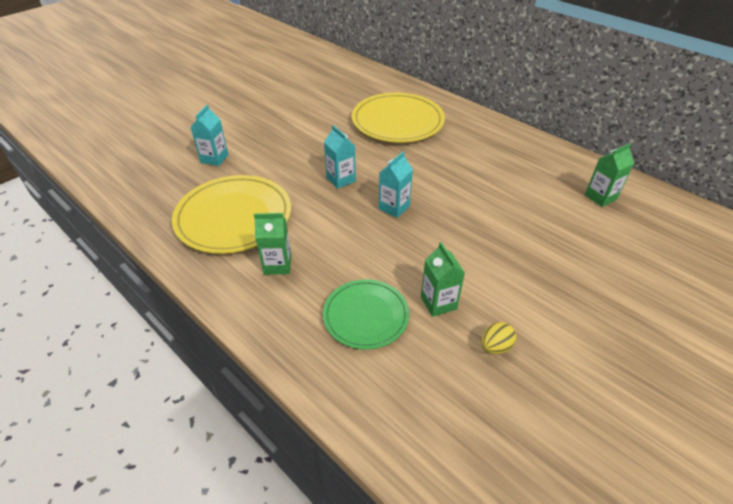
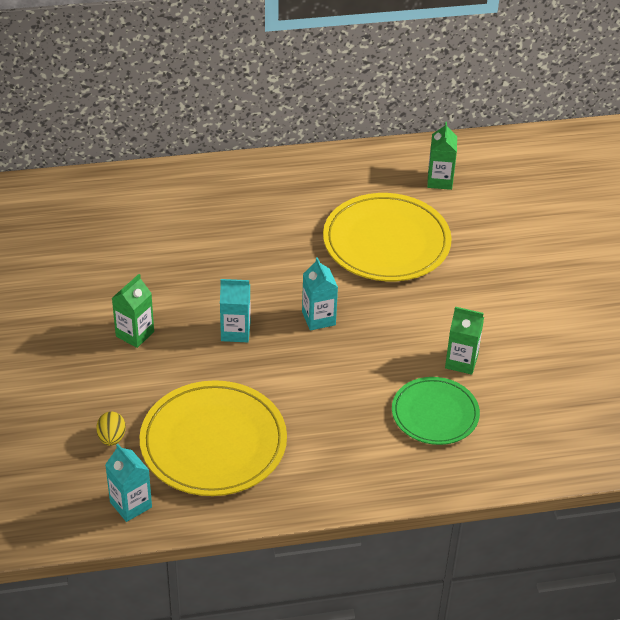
camera: 55 degrees left, 0 degrees up
turquoise carton [190,105,229,166] -> turquoise carton moved to [105,444,152,522]
green carton [254,213,291,275] -> green carton moved to [112,274,154,348]
yellow plate [352,93,445,143] -> yellow plate moved to [323,193,452,281]
yellow egg [481,322,516,354] -> yellow egg moved to [96,412,126,446]

